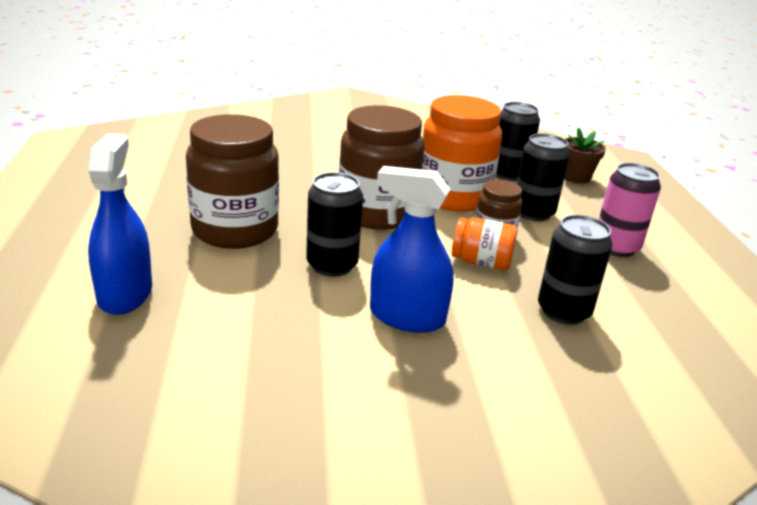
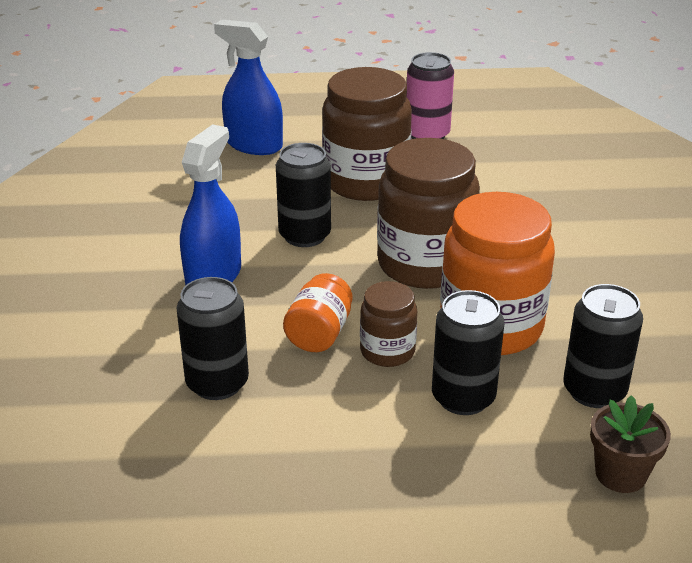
camera: 95 degrees right, 5 degrees up
blue spray bottle [88,134,152,315] -> blue spray bottle turned 150 degrees counterclockwise [214,20,283,155]
pink can [599,163,661,257] -> pink can moved to [407,52,454,139]

